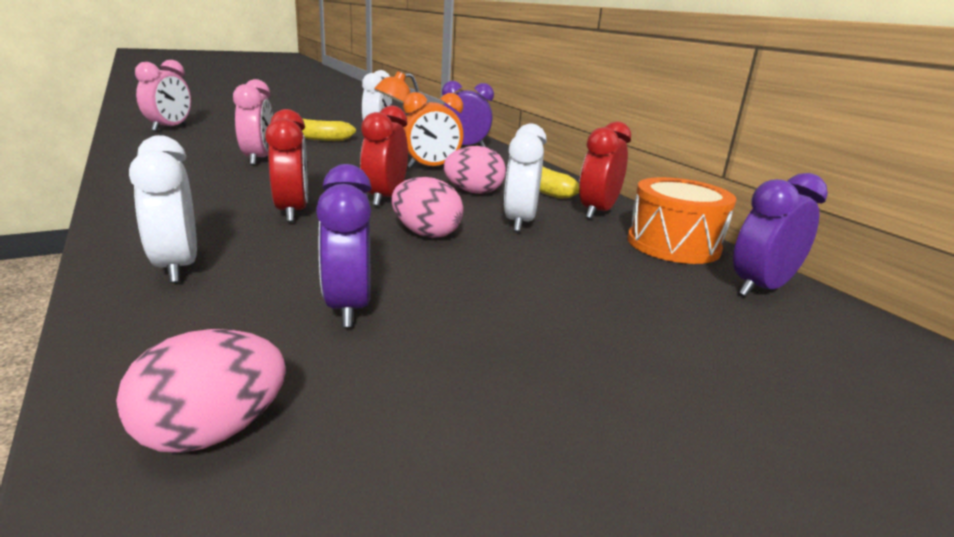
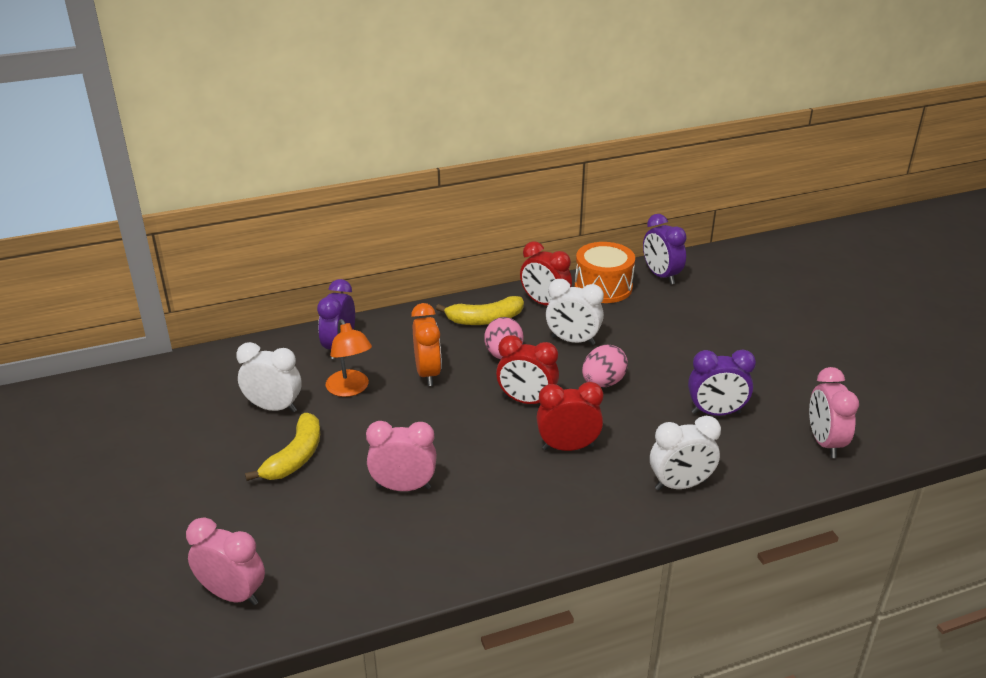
camera: 80 degrees left, 10 degrees up
pink egg [116,329,286,453] -> pink clock [809,367,859,458]

